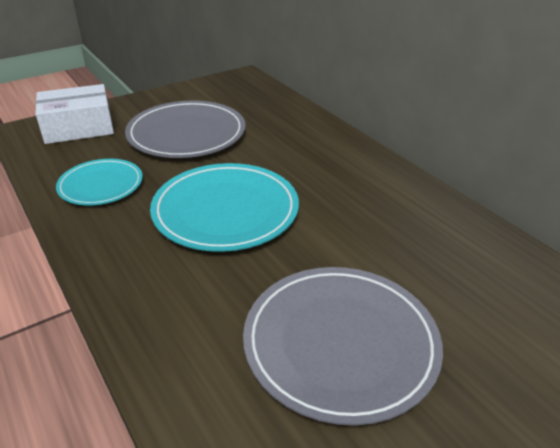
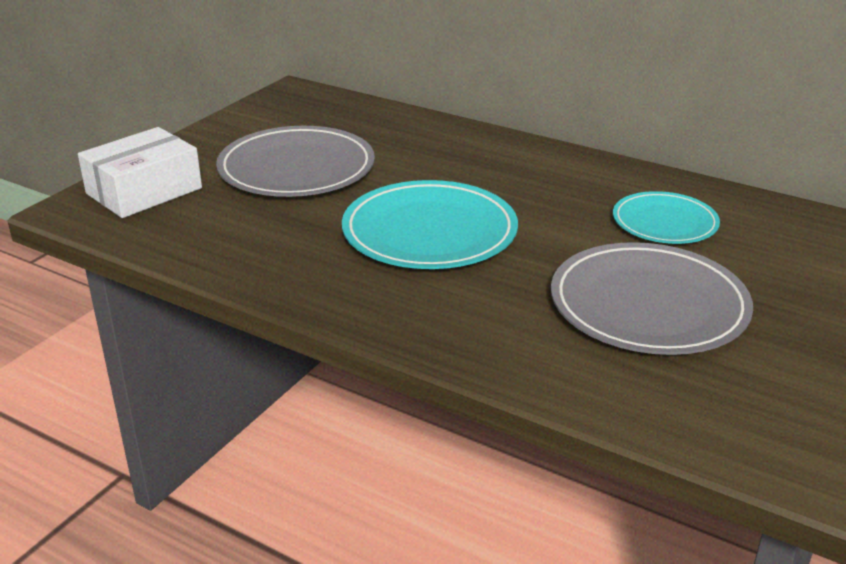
camera: 25 degrees left, 5 degrees down
turquoise plate [56,159,143,205] -> turquoise plate moved to [613,191,720,244]

